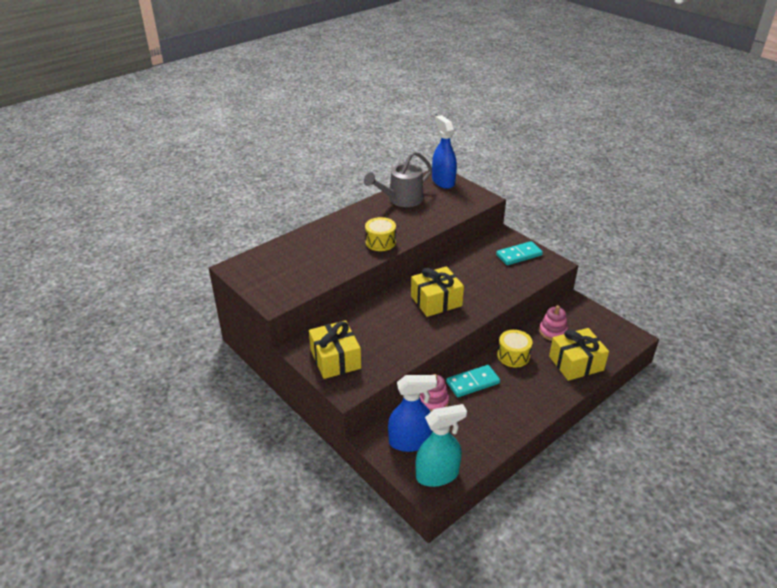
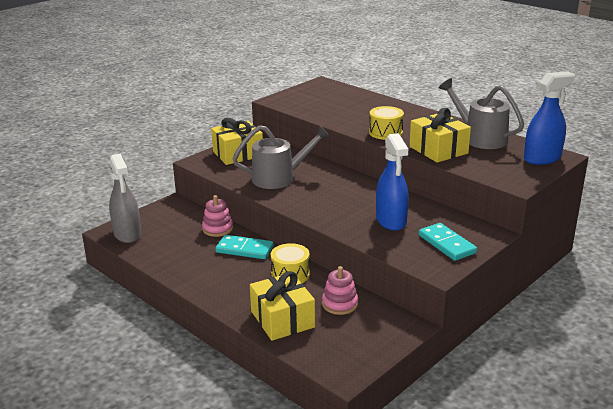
camera: 85 degrees right, 10 degrees down
blue spray bottle [388,375,437,452] -> blue spray bottle moved to [376,133,409,231]
yellow gift [411,266,464,317] -> yellow gift moved to [409,108,471,163]
turquoise spray bottle [415,404,467,487] -> grey spray bottle [109,154,141,243]
turquoise domino [446,365,500,397] -> turquoise domino turned 45 degrees counterclockwise [216,235,274,259]
none -> grey watering can [232,125,330,189]

